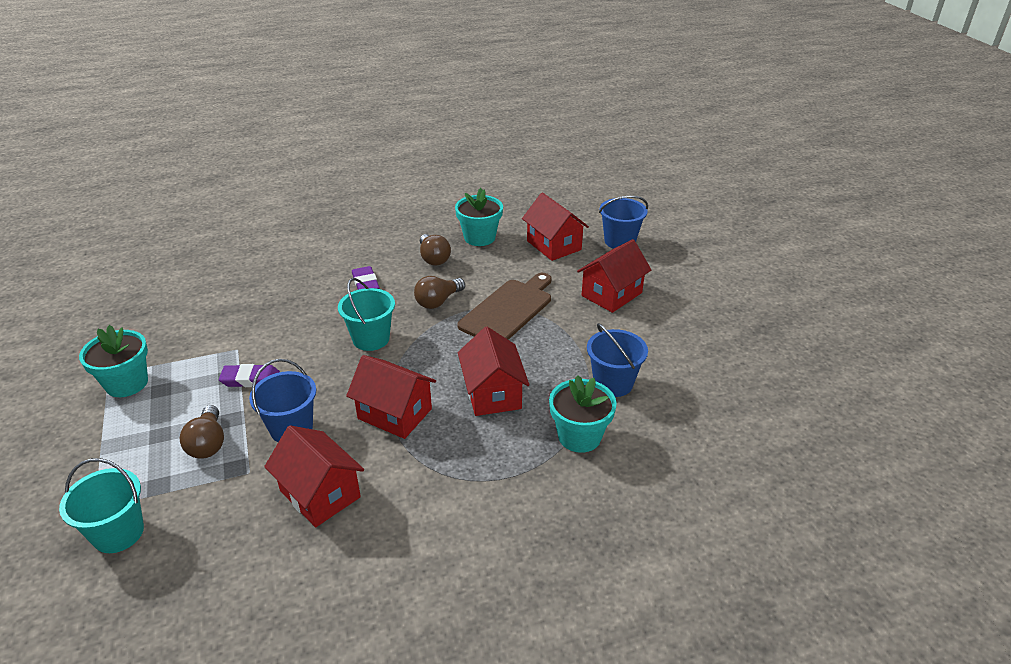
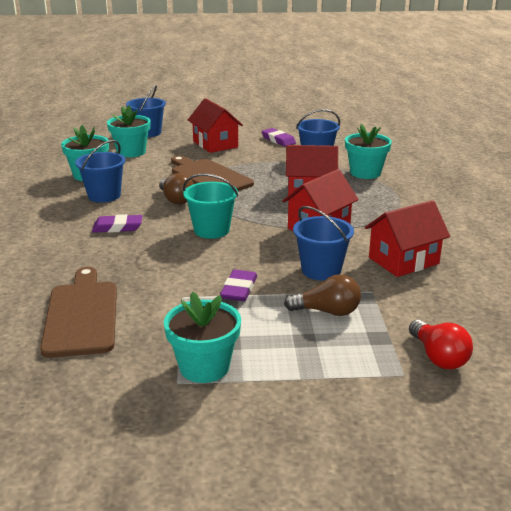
camera: 75 degrees left, 10 degrees down
turquoise bucket [59,458,144,553] -> red light bulb [409,320,473,369]
brown light bulb [420,234,451,266] -> blue bucket [75,140,126,203]
red house [522,193,589,261] -> turquoise flower pot [107,105,151,157]
none -> brown cutting board [40,267,117,358]
none -> purple eraser [261,128,296,147]

